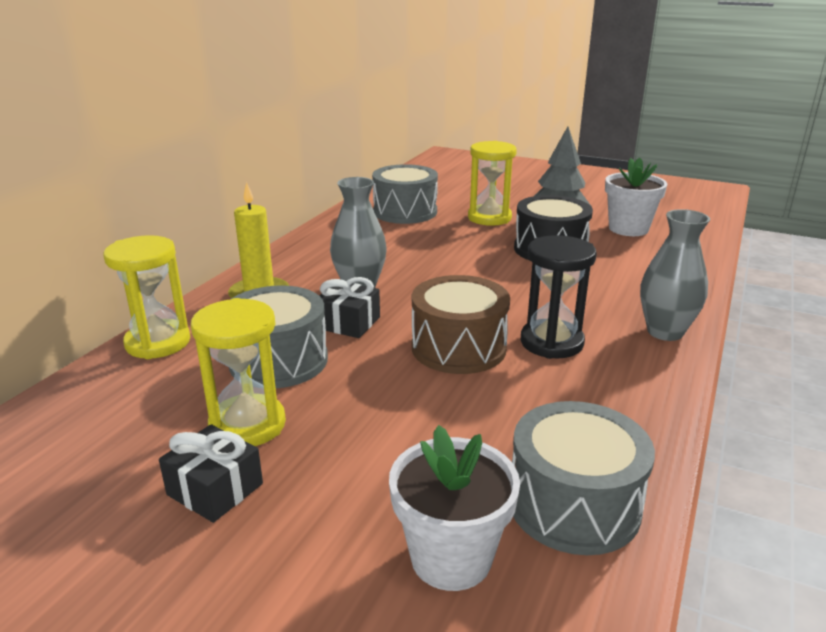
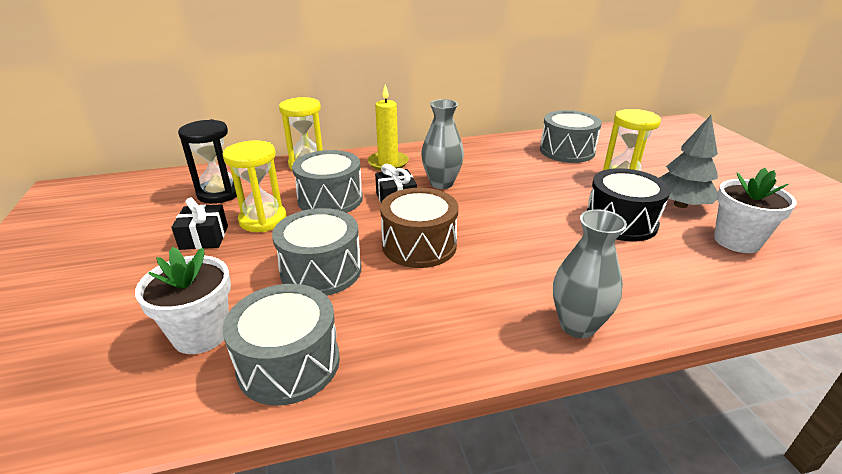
camera: 50 degrees right, 5 degrees up
black hourglass [521,235,597,359] -> black hourglass moved to [178,119,237,204]
none -> grey drum [272,208,361,296]

